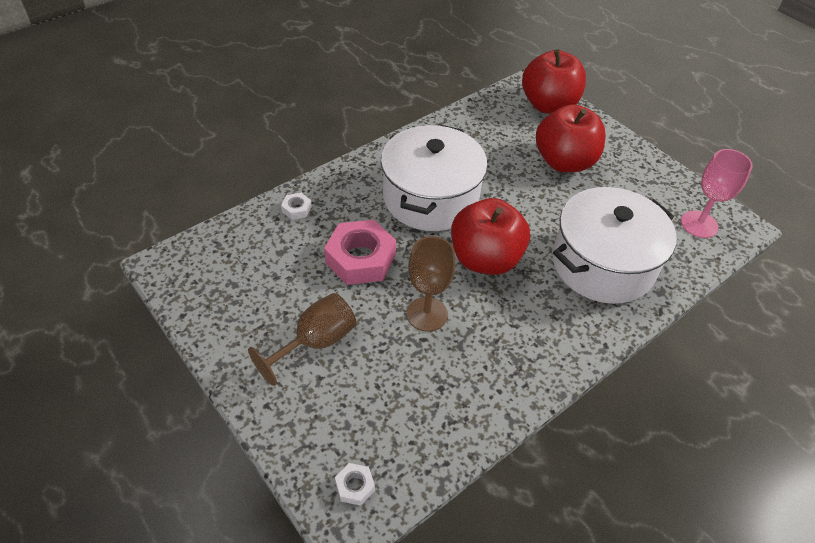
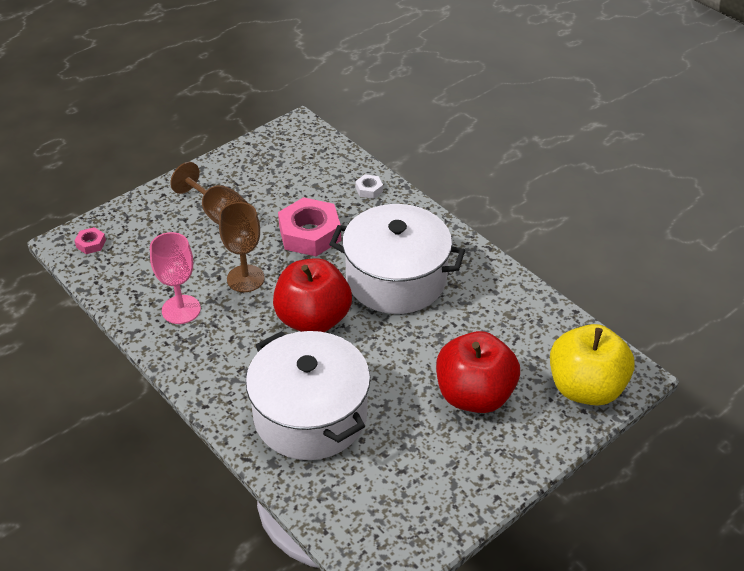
camera: 90 degrees right, 5 degrees down
white nut [335,463,375,506] -> pink nut [75,227,106,254]
red apple [522,49,586,114] -> yellow apple [550,324,635,406]
pink goblet [681,149,753,238] -> pink goblet moved to [150,232,201,324]

